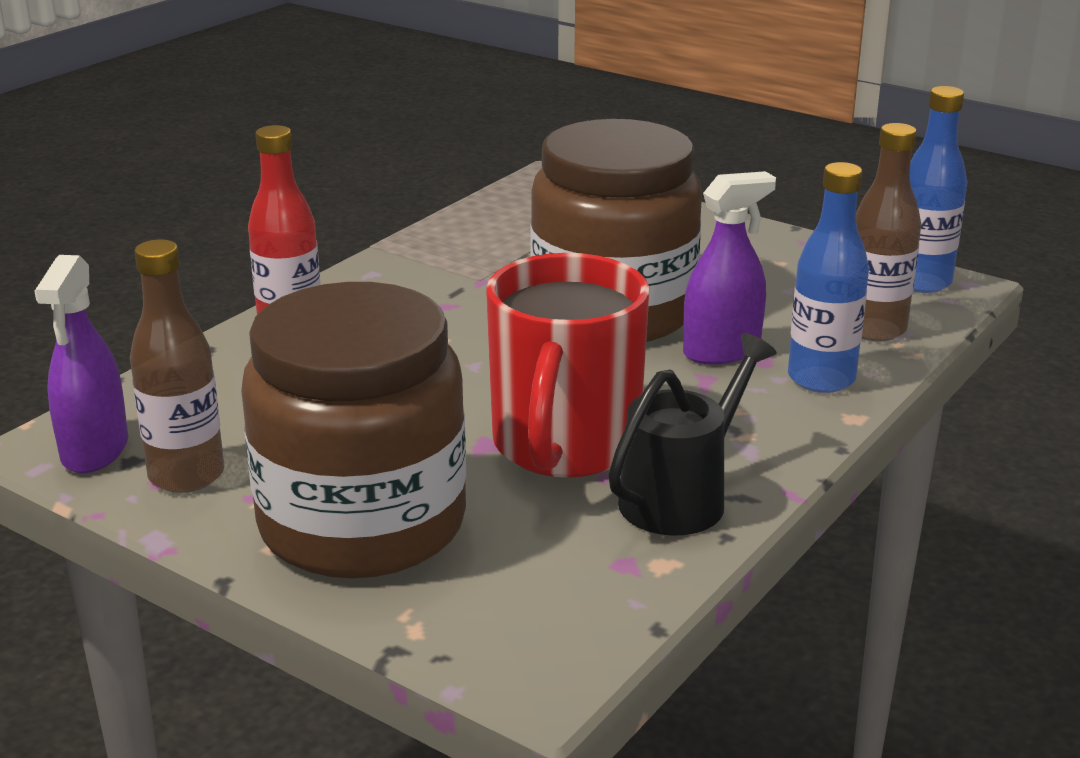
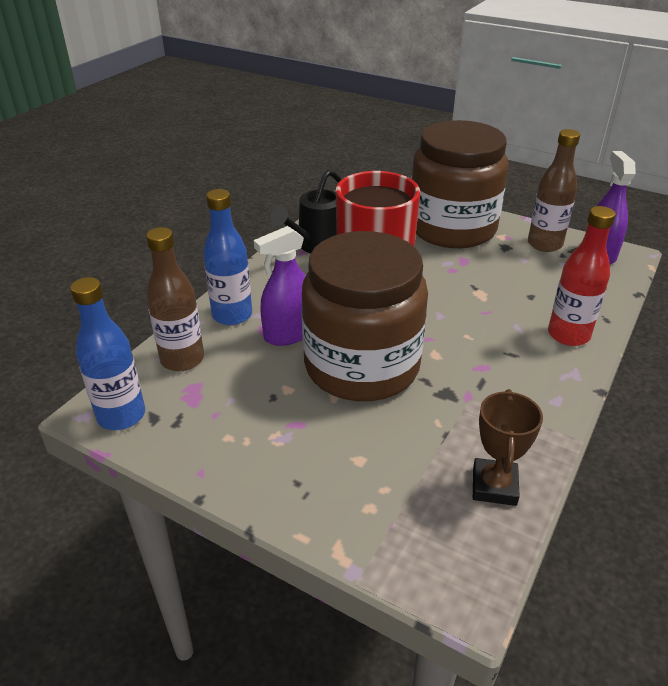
camera: 175 degrees right, 10 degrees up
none -> brown trophy [473,389,543,506]

